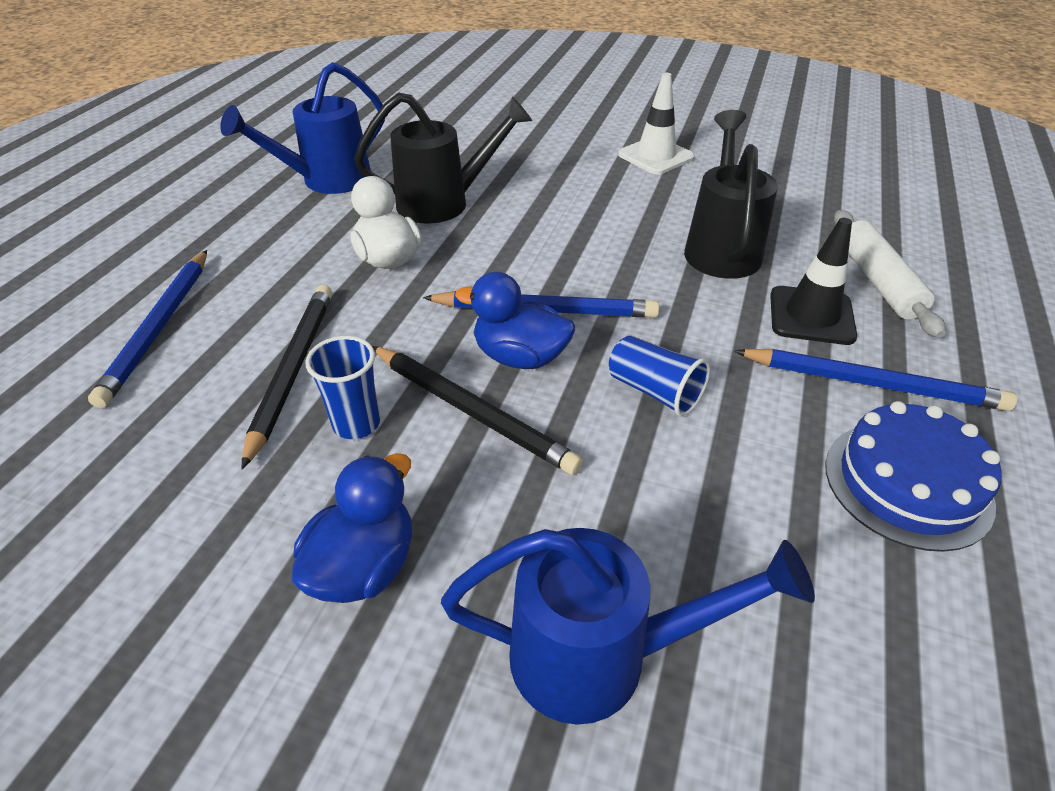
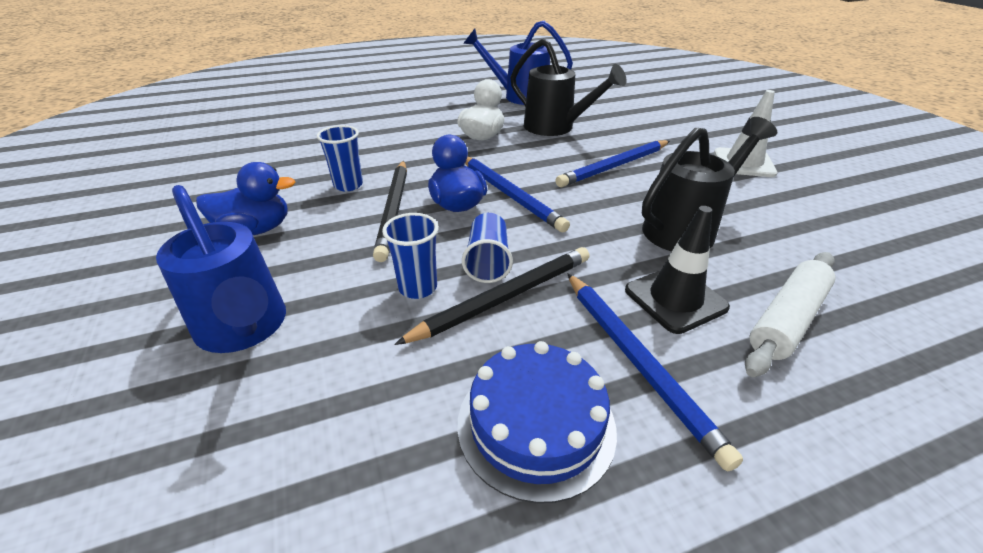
camera: 50 degrees right, 5 degrees down
blue pencil [88,250,207,408] -> blue pencil moved to [555,140,670,187]
black pencil [242,285,333,469] -> black pencil moved to [394,247,590,345]
none -> blue cup [382,213,439,299]

